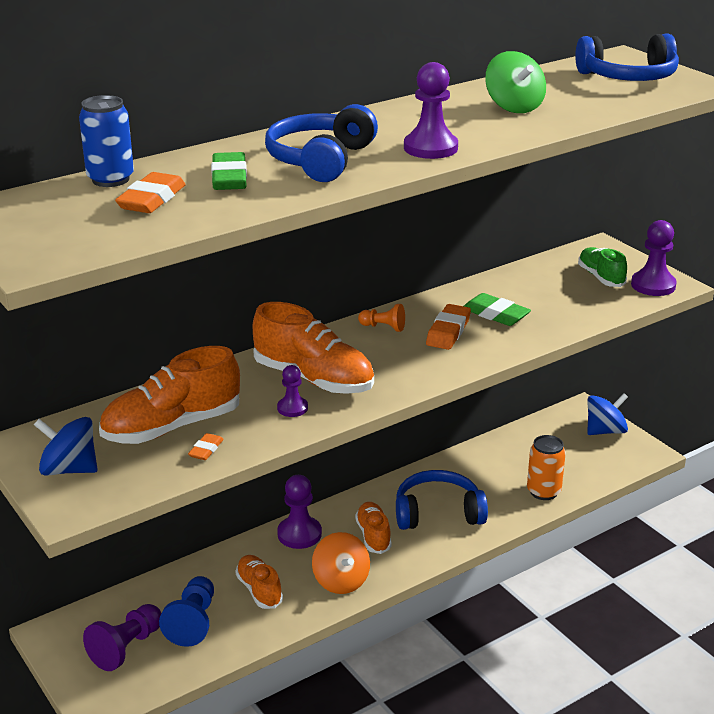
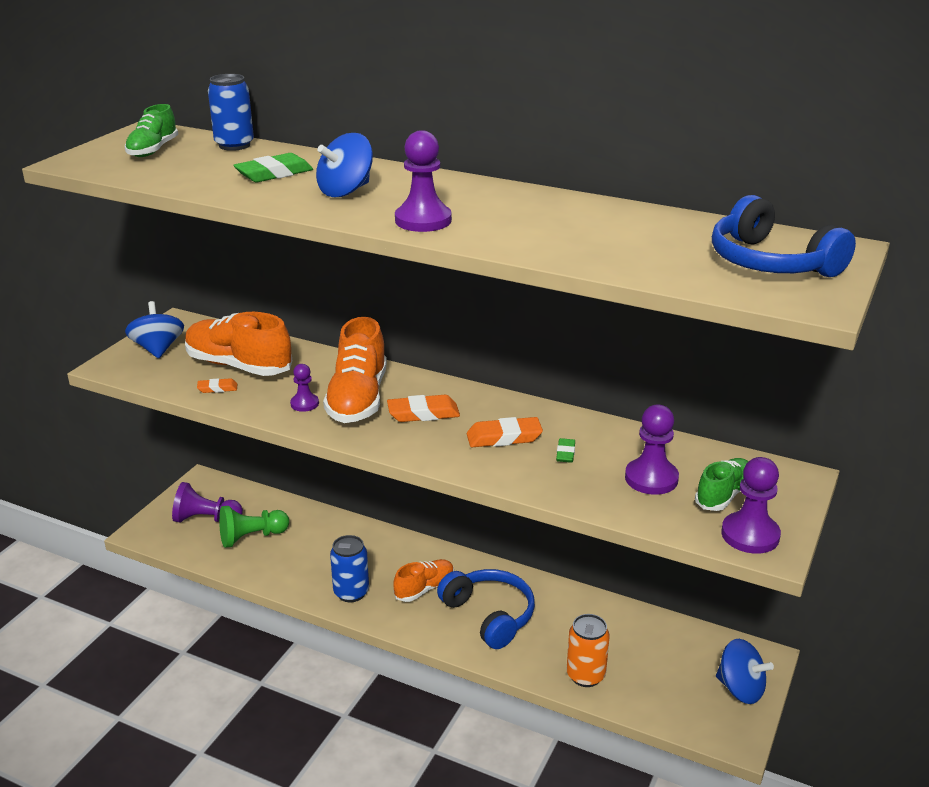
camera: 60 degrees right, 0 degrees up
orange eraser [115,172,186,213] -> orange eraser moved to [387,395,460,422]
blue pawn [159,576,214,647] -> green pawn [219,506,289,548]
orange shoe [235,555,283,609] -> none
blue headphones [265,104,378,182] -> blue spinning top [316,133,373,197]
purple pawn [277,475,322,549] -> purple pawn moved to [625,405,679,495]
orange spinning top [312,532,370,594] -> blue can [330,535,369,602]
orange pawn [358,304,405,332] -> none
green eraser [464,293,531,326] -> green eraser [556,438,575,463], size x0.57
green spinning top [485,51,546,113] -> none
none -> green shoe [125,104,178,157]

